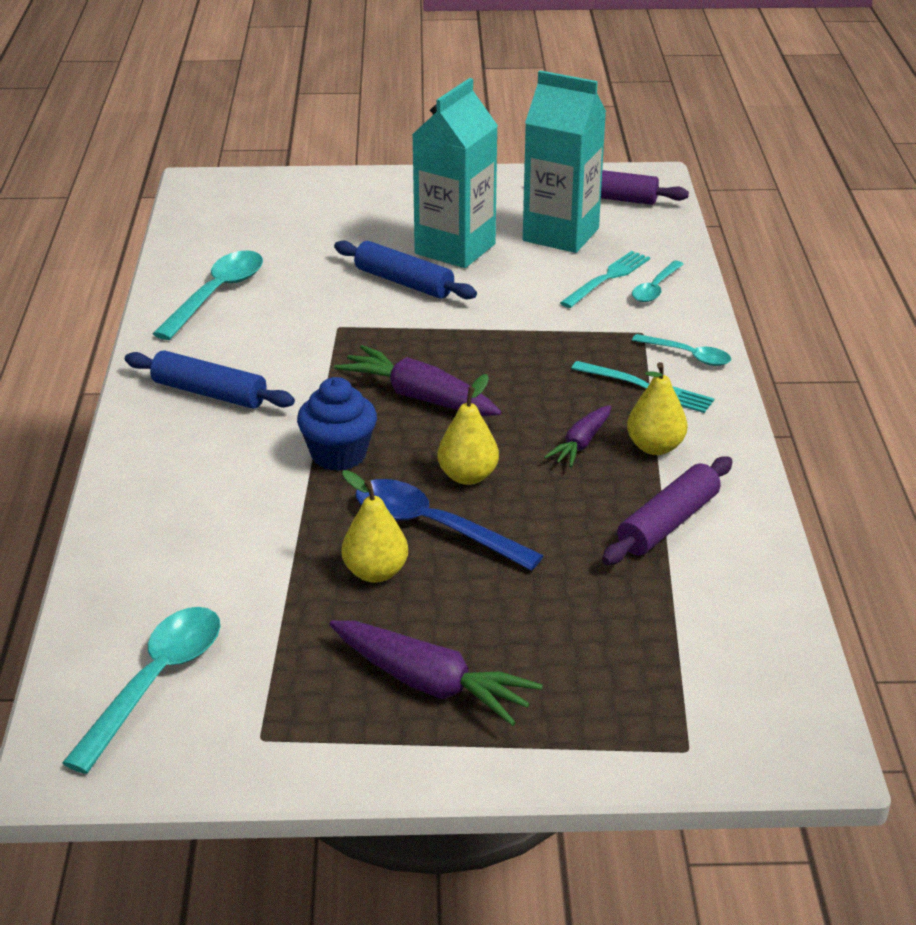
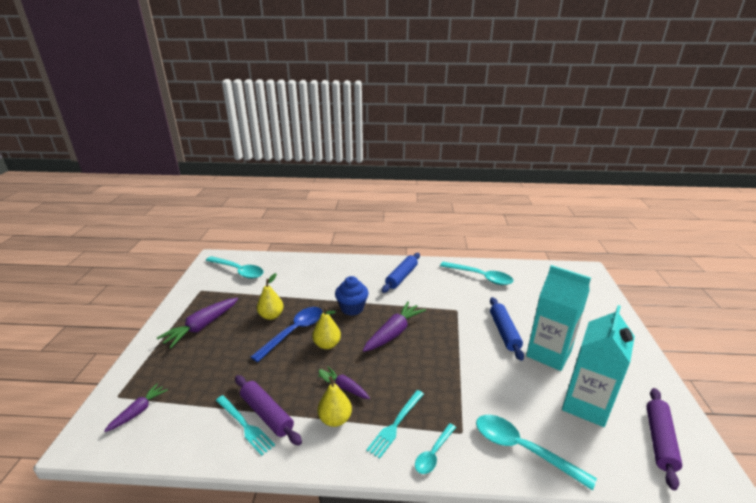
camera: 95 degrees right, 5 degrees down
blue rolling pin [334,240,477,299] -> blue rolling pin turned 45 degrees counterclockwise [490,297,524,361]
turquoise fork [560,251,650,308] -> turquoise fork moved to [216,395,275,456]
turquoise spoon [632,261,684,302] -> turquoise spoon [476,415,597,490], size x1.72
none -> purple carrot [104,383,168,432]

